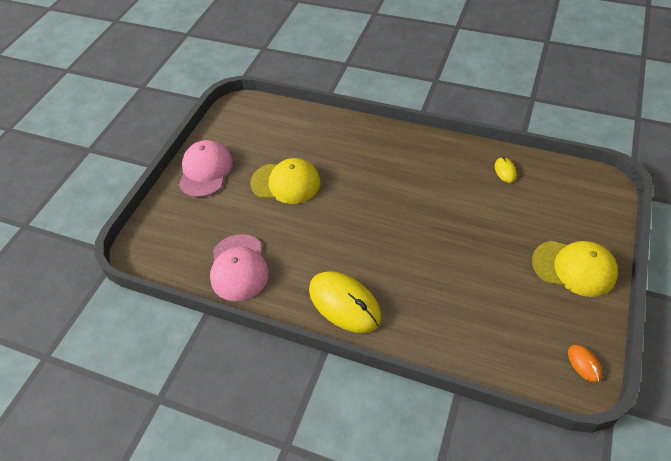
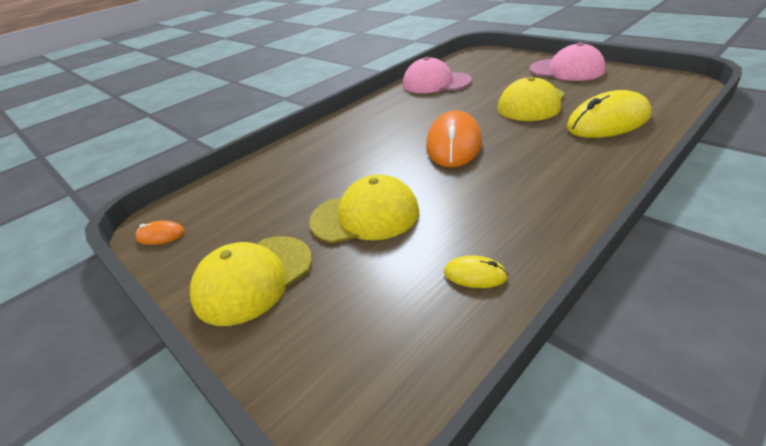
camera: 115 degrees right, 15 degrees down
yellow mouse [309,271,382,333] -> yellow mouse moved to [567,90,651,138]
none -> yellow cap [309,174,419,243]
none -> orange mouse [426,110,482,168]

